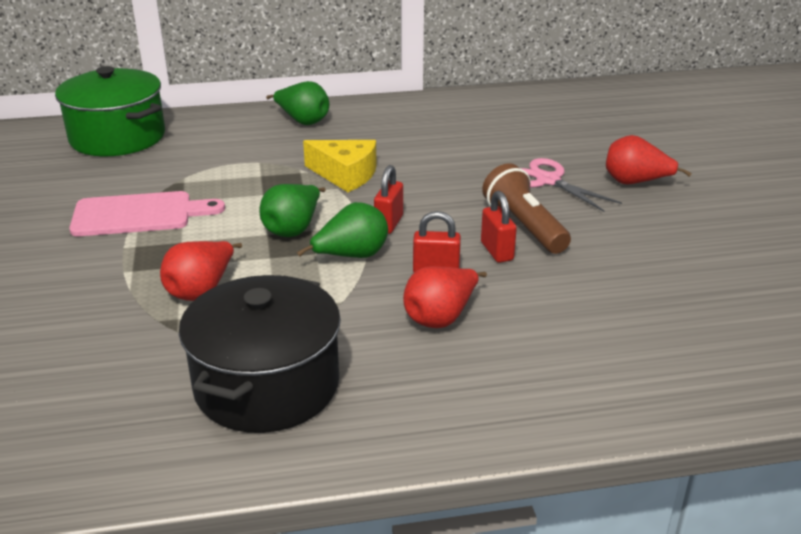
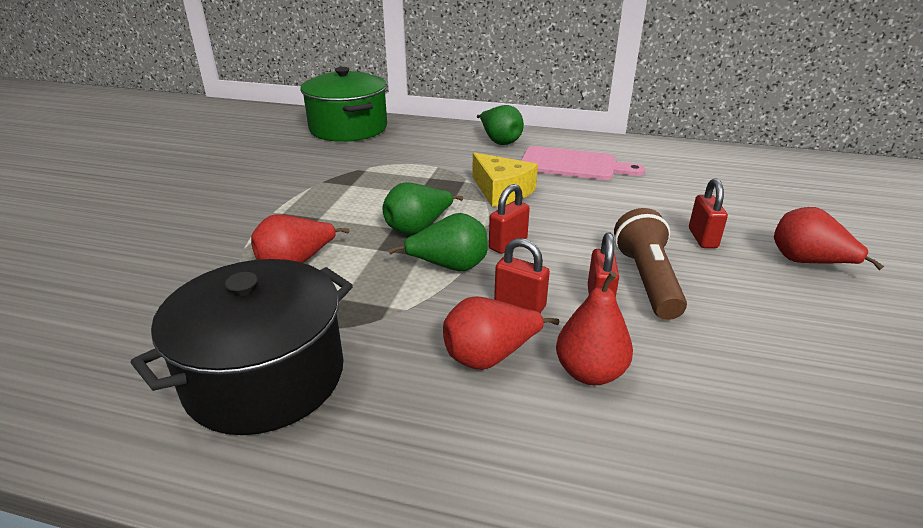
camera: 25 degrees right, 0 degrees up
pink cutting board [69,191,225,236] -> pink cutting board moved to [521,146,645,180]
pink scissors [520,158,622,212] -> red padlock [689,178,728,248]
none -> red pear [556,271,633,385]

